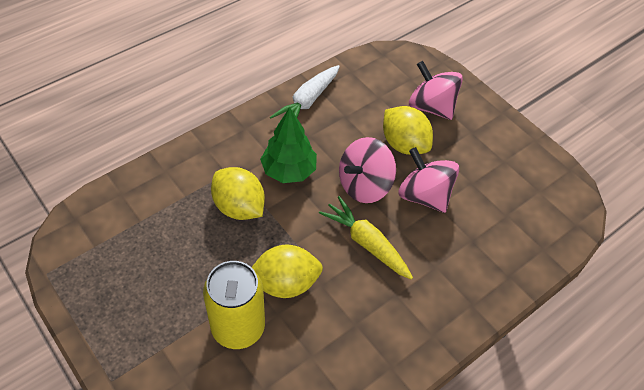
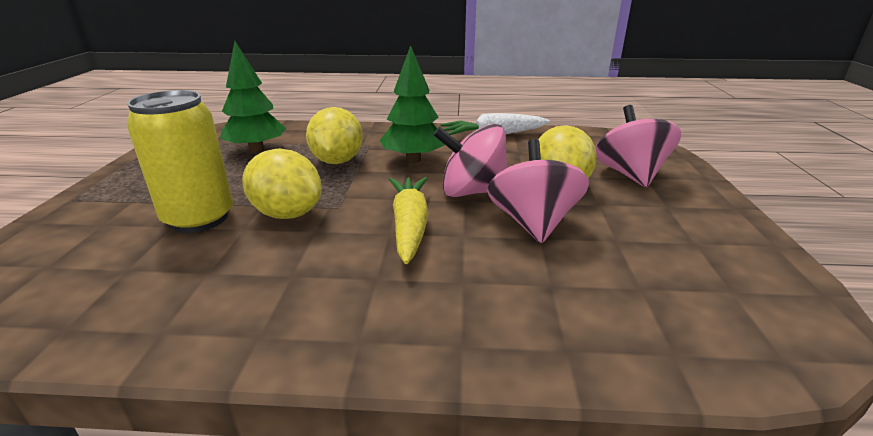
camera: 45 degrees right, 25 degrees down
none -> green tree [220,41,287,153]

